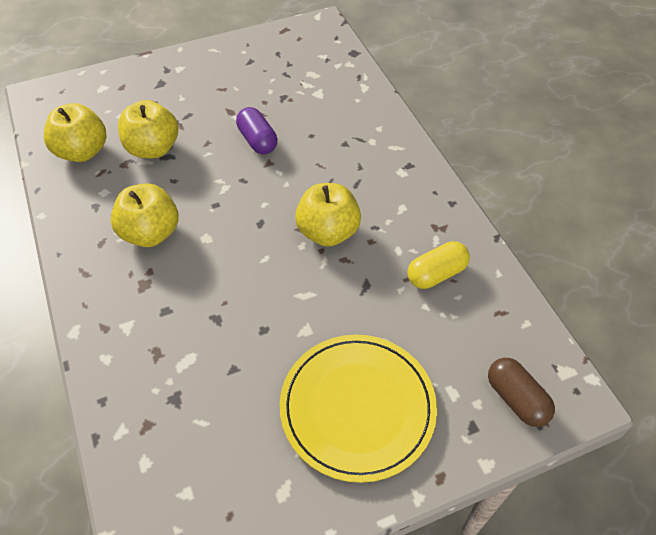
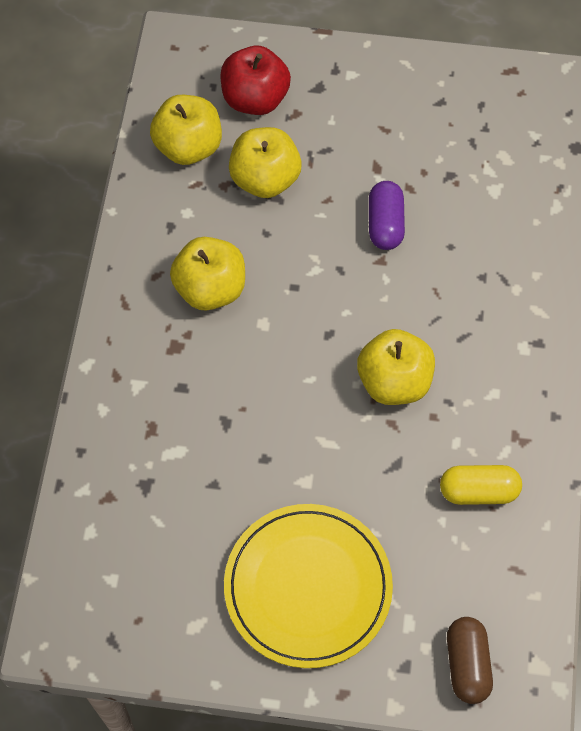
camera: 30 degrees right, 10 degrees up
none -> red apple [220,46,291,115]

